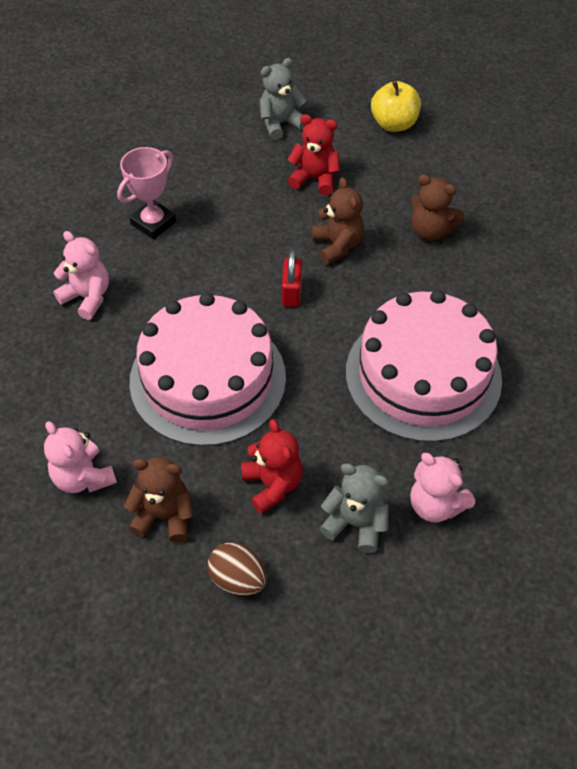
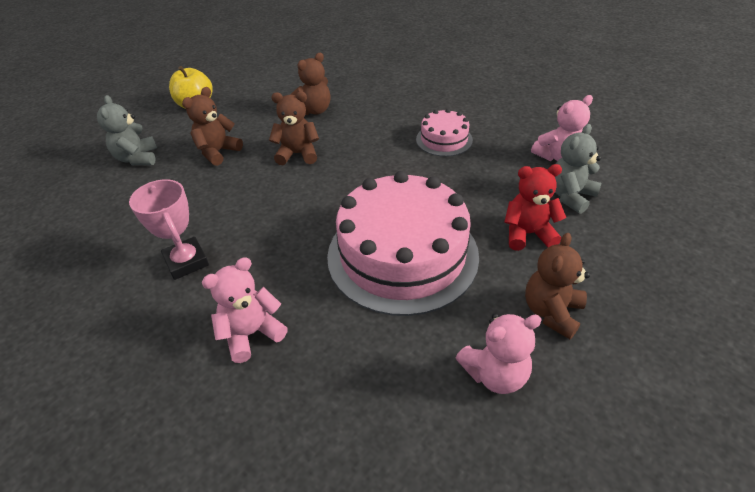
camera: 70 degrees left, 10 degrees down
brown egg [207,543,267,596] -> none
red padlock [282,250,302,307] -> none
red teddy bear [287,114,340,195] -> brown teddy bear [182,87,243,166]
pink cake [346,290,502,442] -> pink cake [416,109,473,157], size x0.48

